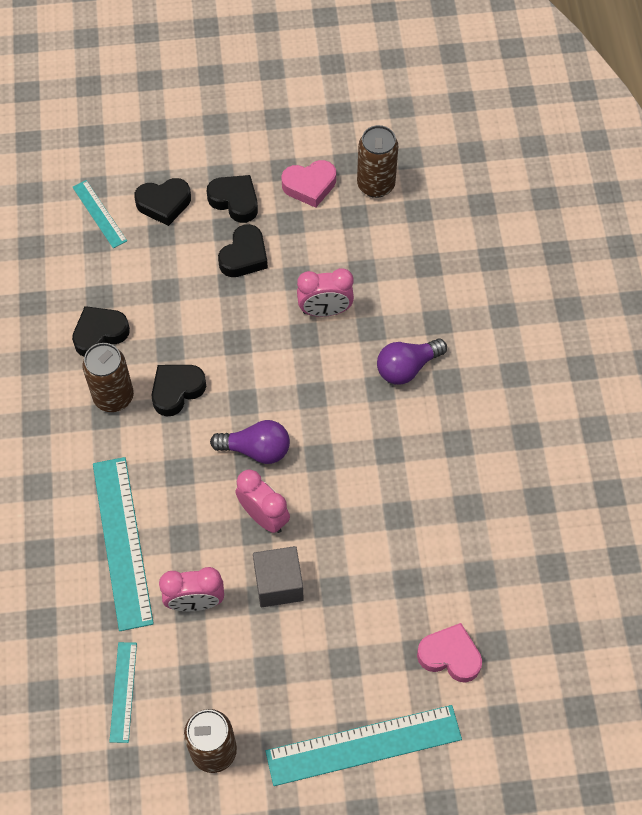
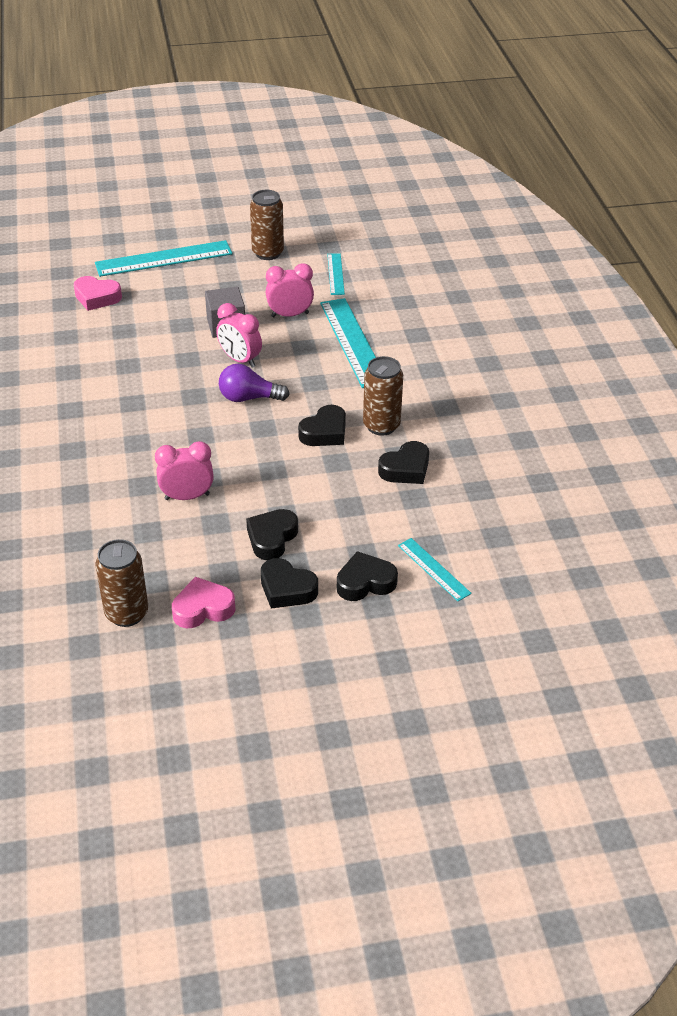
camera: 175 degrees right, 20 degrees down
purple light bulb [377,339,447,385] -> none

